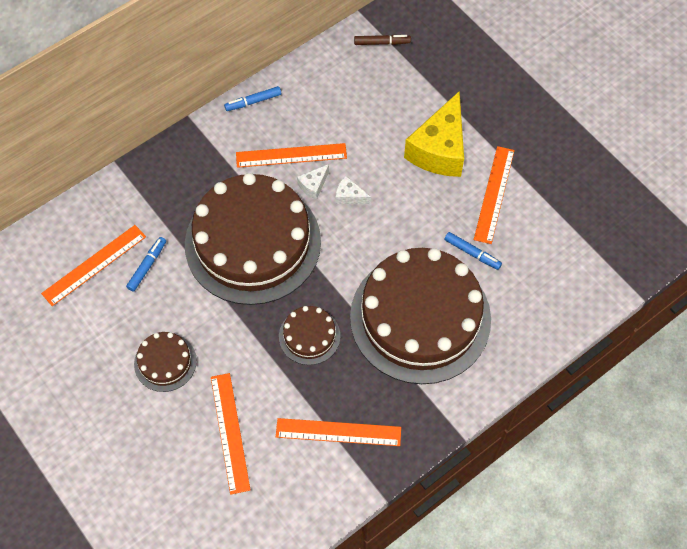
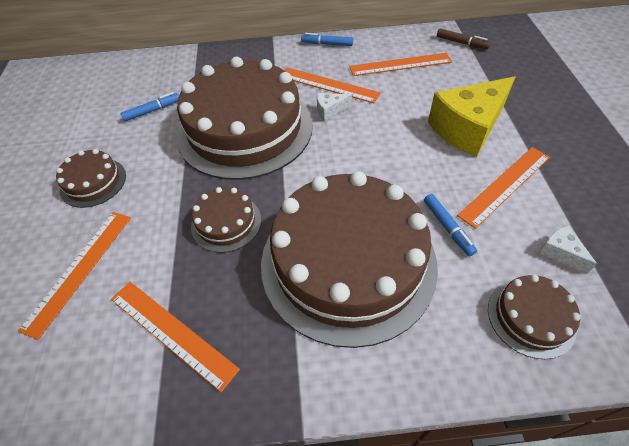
camera: 35 degrees right, 10 degrees down
orange ruler [41,225,146,306] -> orange ruler moved to [349,53,452,76]
white cheese [336,176,371,204] -> white cheese moved to [539,225,597,274]
none -> brown cake [488,275,581,359]

